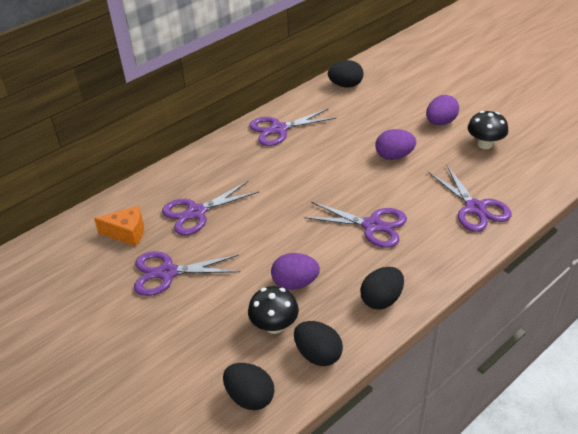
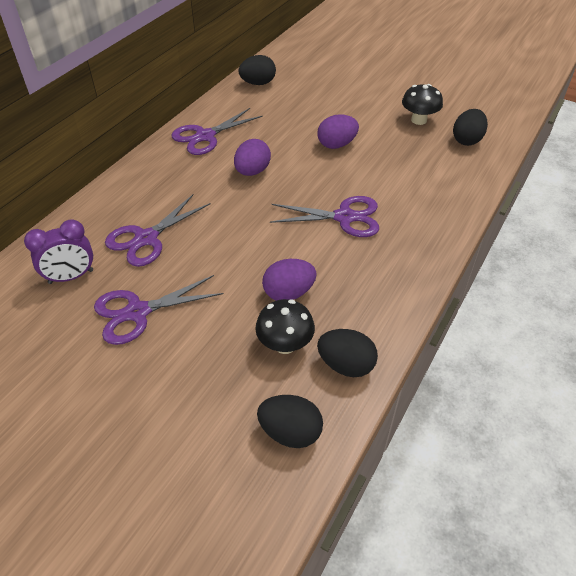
camera: 20 degrees left, 5 degrees up
orange cheese [94,206,144,246] -> purple clock [24,219,93,284]
black egg [360,267,404,310] -> black egg moved to [453,109,488,146]
purple egg [426,95,459,125] -> purple egg moved to [234,139,271,176]
purple scissors [428,165,512,232] -> none

